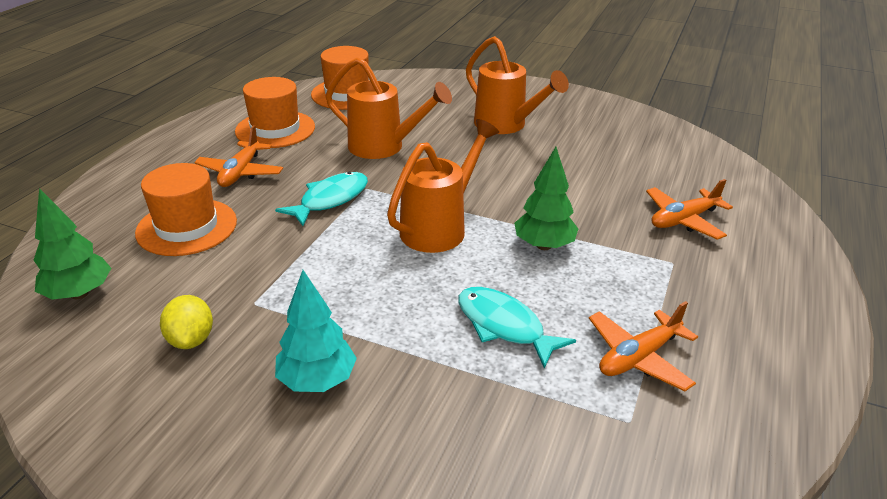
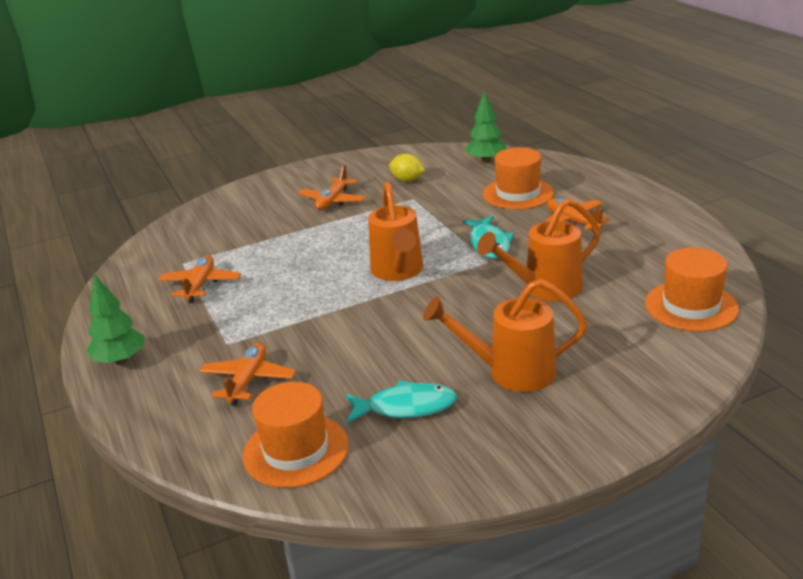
camera: 135 degrees right, 5 degrees down
orange hat [235,77,315,148] -> orange hat moved to [243,382,349,488]
turquoise tree [275,270,357,392] -> orange plane [298,165,366,210]
turquoise fish [458,287,576,368] -> turquoise fish moved to [346,380,457,423]
green tree [514,147,578,250] -> green tree moved to [86,275,145,365]

